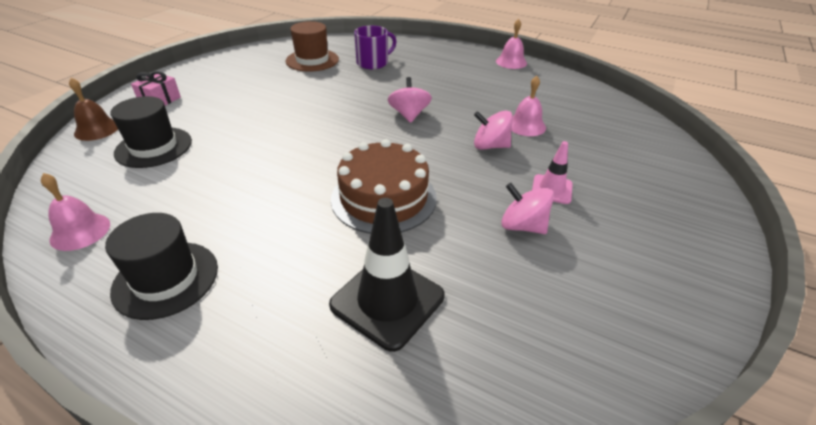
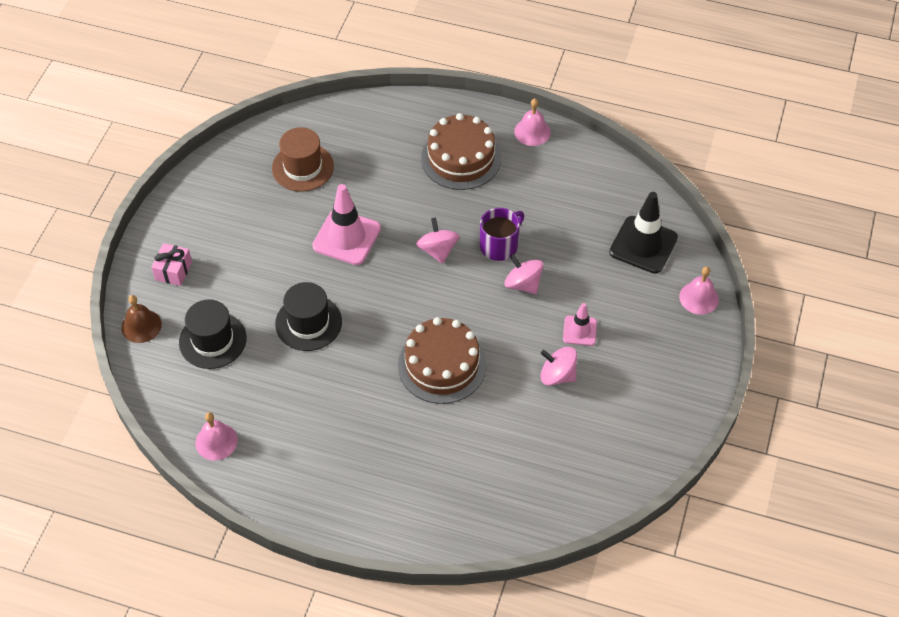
camera: 10 degrees left, 15 degrees up
black hat [105,213,218,320] -> black hat moved to [275,282,342,351]
black traffic cone [329,198,445,352] -> black traffic cone moved to [609,192,678,274]
purple mug [354,26,397,69] -> purple mug moved to [480,208,524,261]
pink spinning top [474,110,513,150] -> pink spinning top turned 45 degrees clockwise [504,254,544,294]
pink bell [511,76,546,136] -> pink bell moved to [679,267,719,315]
none -> pink traffic cone [312,184,381,265]
none -> brown cake [421,113,501,190]

